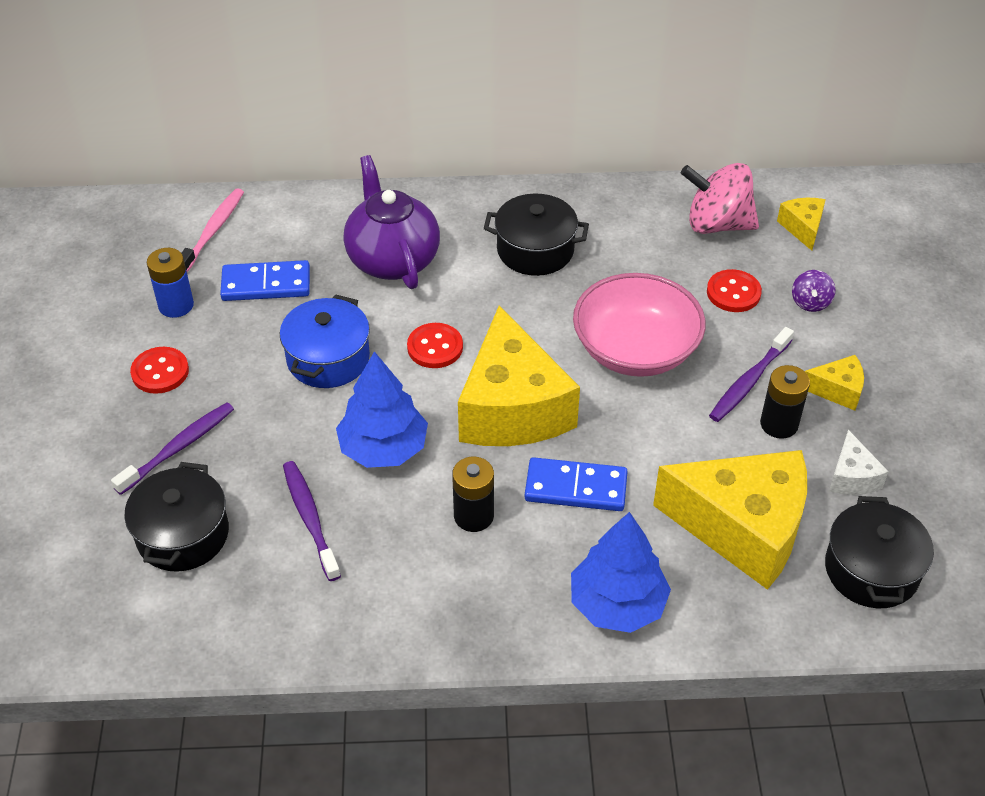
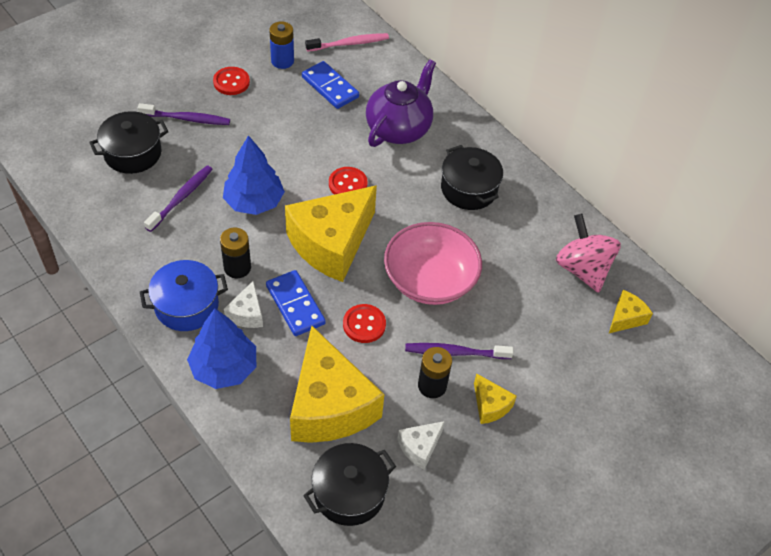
camera: 50 degrees right, 5 degrees up
blue pot [280,294,370,388] -> blue pot moved to [140,260,228,331]
red button [707,269,762,312] -> red button moved to [343,304,386,343]
purple spinning top [792,270,835,312] -> none
none -> white cheese [224,281,263,328]

